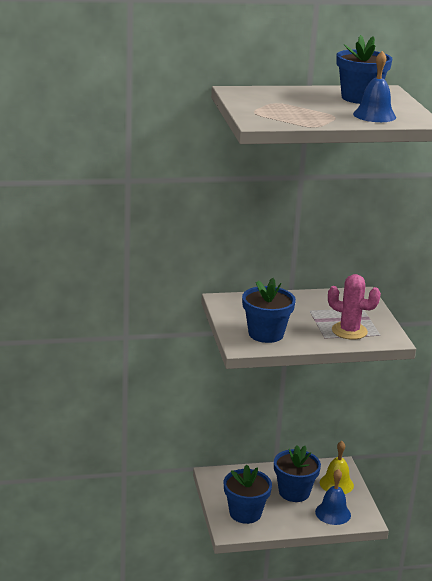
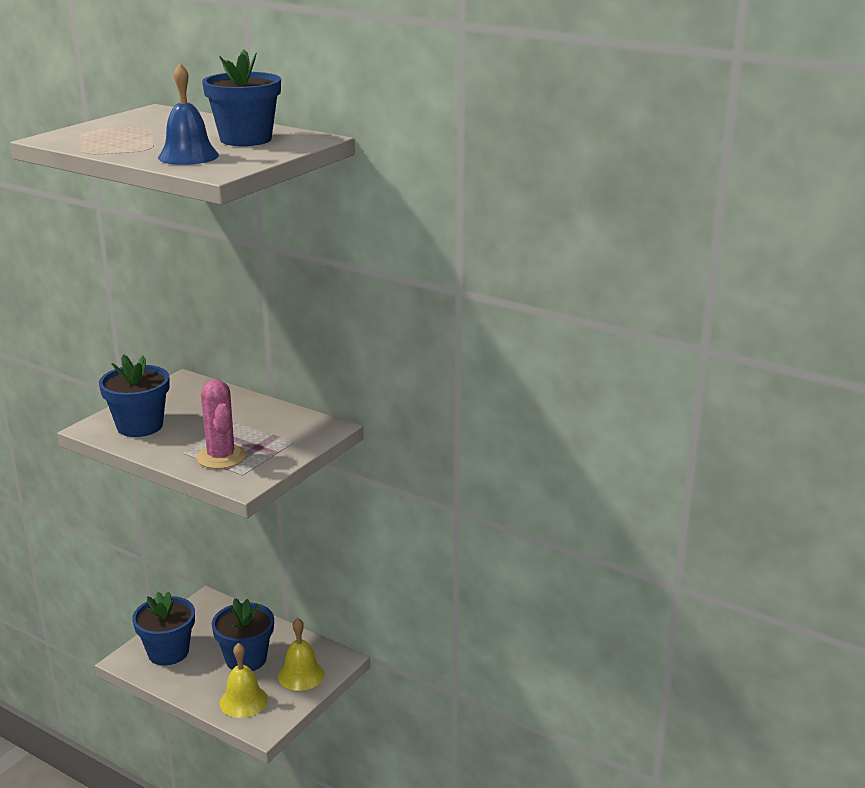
camera: 45 degrees right, 0 degrees up
blue bell [315,469,351,525] -> yellow bell [220,643,268,718]

